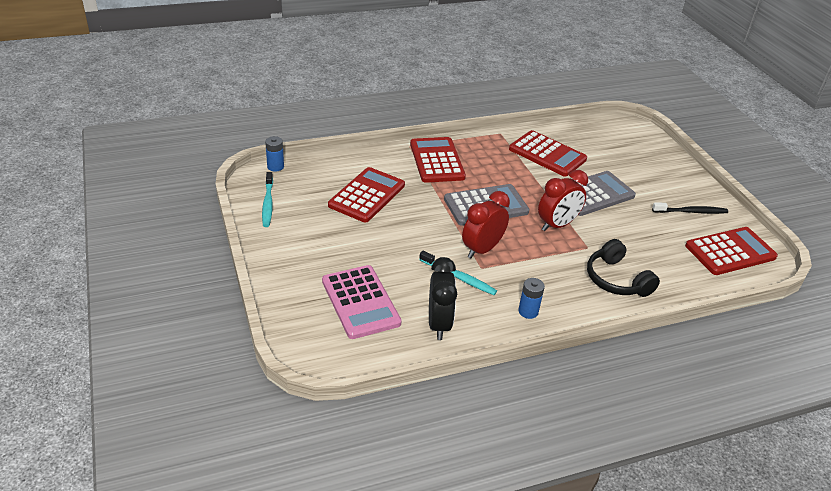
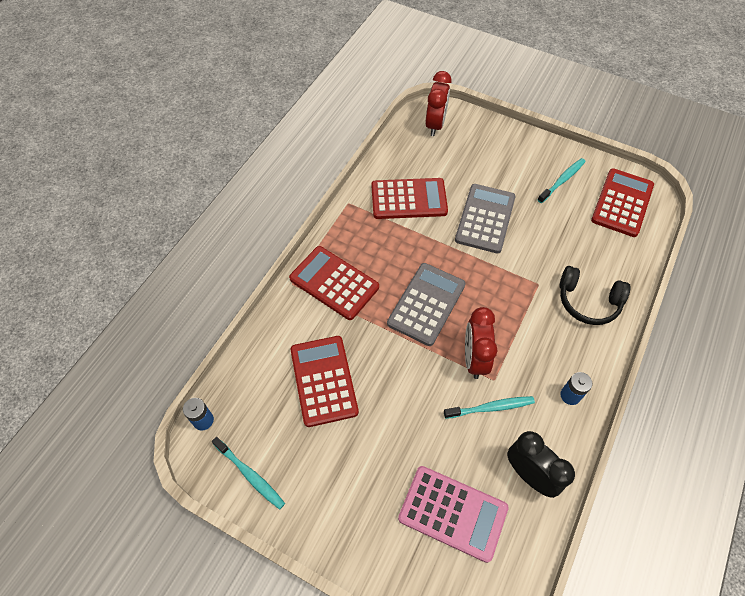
camera: 40 degrees left, 20 degrees up
red clock [538,170,588,231] -> red clock moved to [425,71,451,136]
black toothbrush [652,202,728,214] -> turquoise toothbrush [538,158,586,203]

